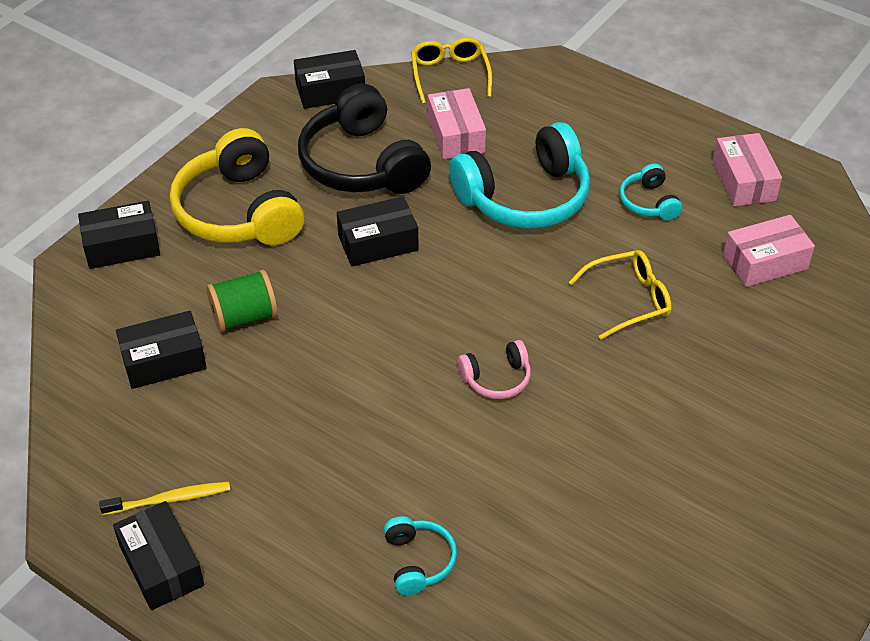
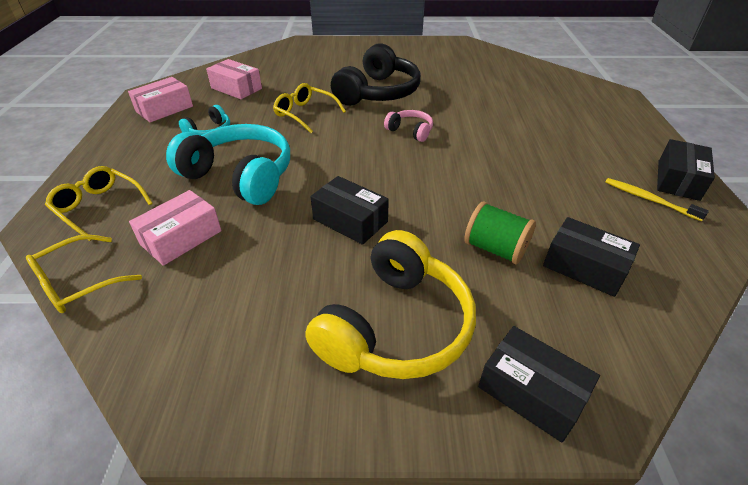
camera: 125 degrees left, 5 degrees down
black box [294,50,365,109] -> none
black headphones [298,83,431,194] -> black headphones moved to [331,43,421,106]
turquoise headphones [384,516,457,595] -> none
none -> yellow glasses [45,166,153,241]

